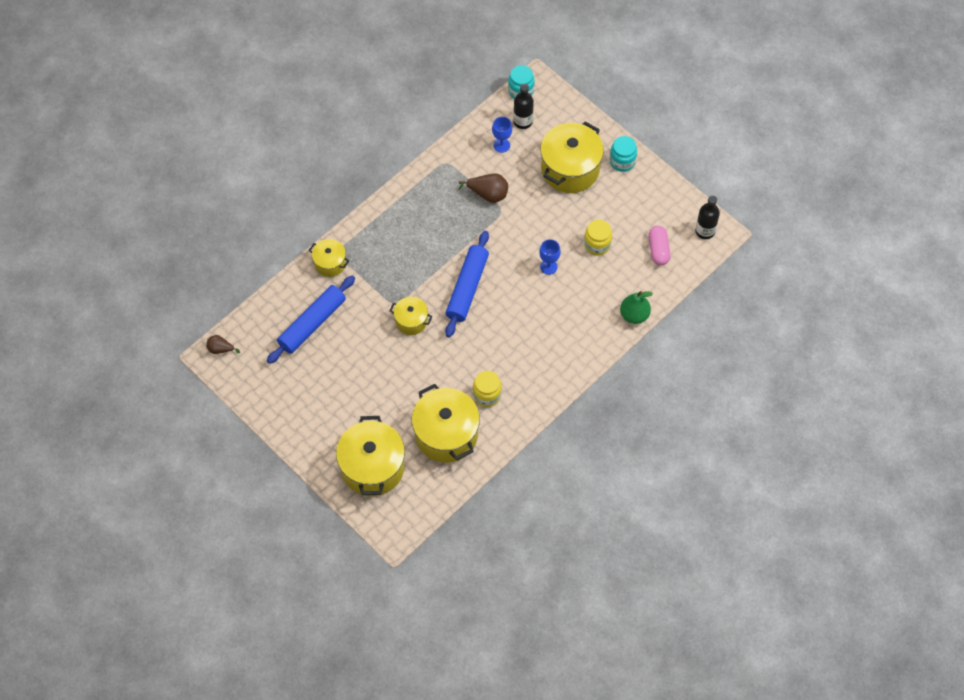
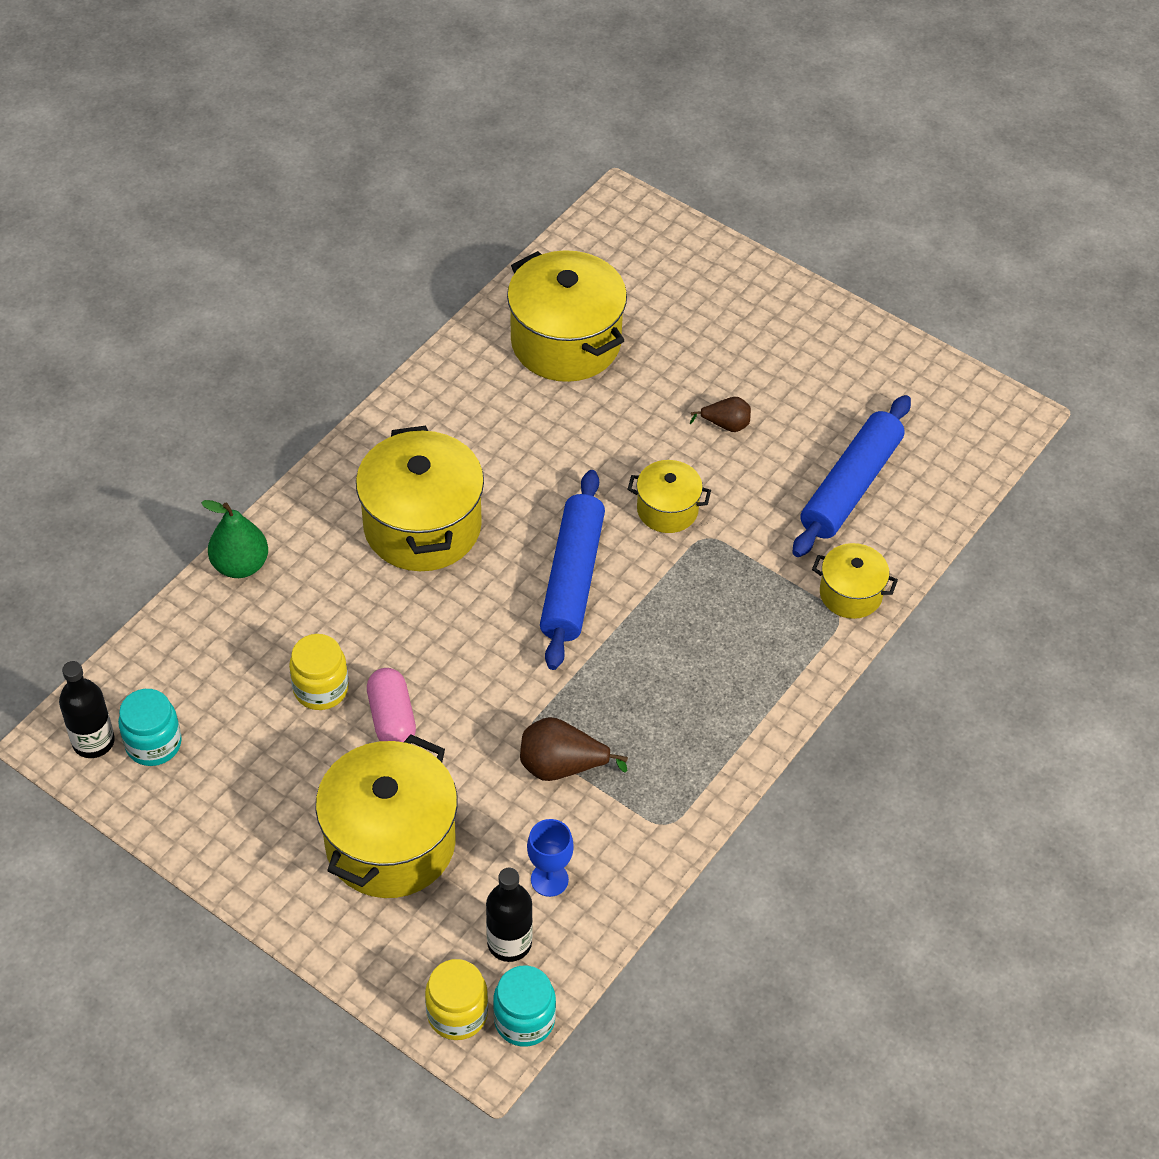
camera: 170 degrees right, 10 degrees down
brown pear [206,335,240,354] -> brown pear moved to [690,397,751,432]
yellow pot [336,416,405,496] -> yellow pot moved to [356,426,484,571]
yellow jar [473,371,502,407] -> yellow jar moved to [425,959,488,1040]
blue goblet [539,239,561,275] -> none
turquoise jar [610,136,637,172] -> turquoise jar moved to [118,689,182,766]
pink capsule [648,226,671,265] -> pink capsule moved to [367,668,416,742]

